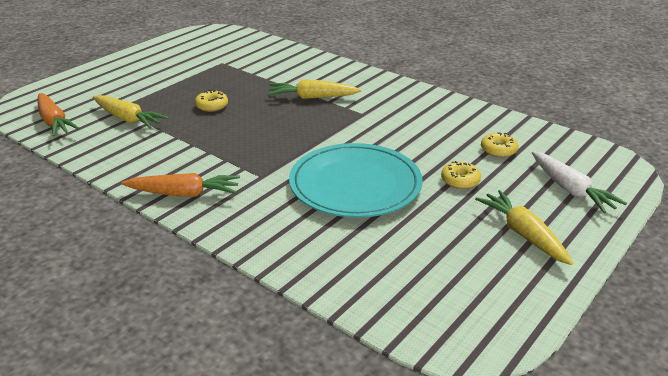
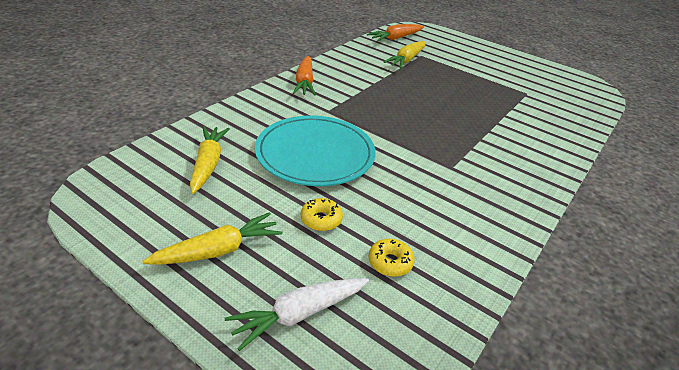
camera: 85 degrees right, 5 degrees up
yellow donut [195,90,228,112] -> none
yellow carrot [268,80,361,99] -> yellow carrot moved to [190,126,230,194]

